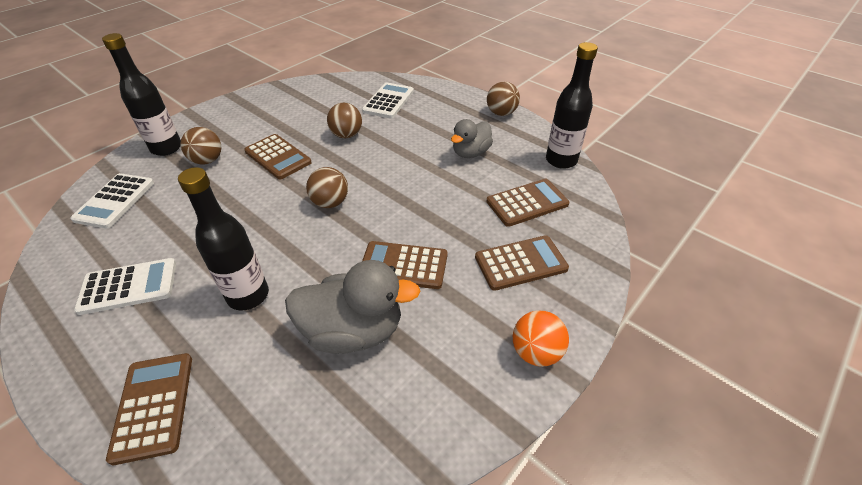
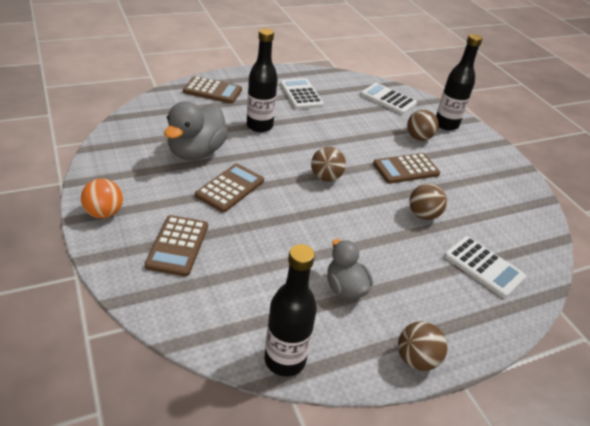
camera: 110 degrees right, 5 degrees down
white calculator [74,258,176,315] -> white calculator turned 150 degrees clockwise [280,78,324,109]
brown calculator [486,179,570,227] -> none

